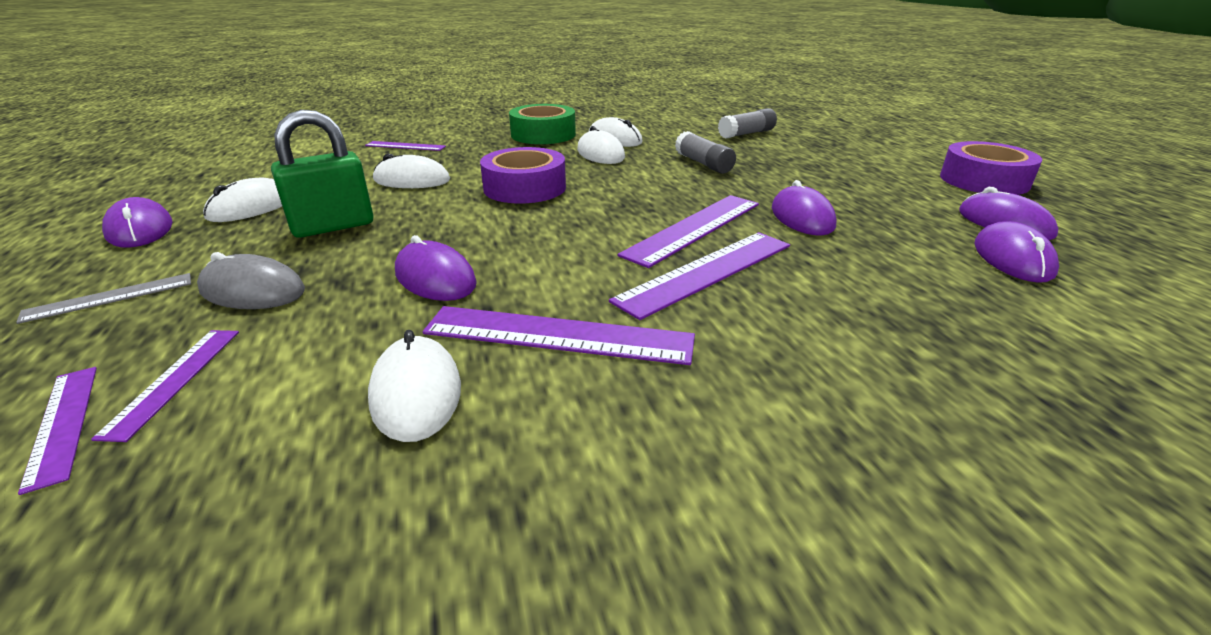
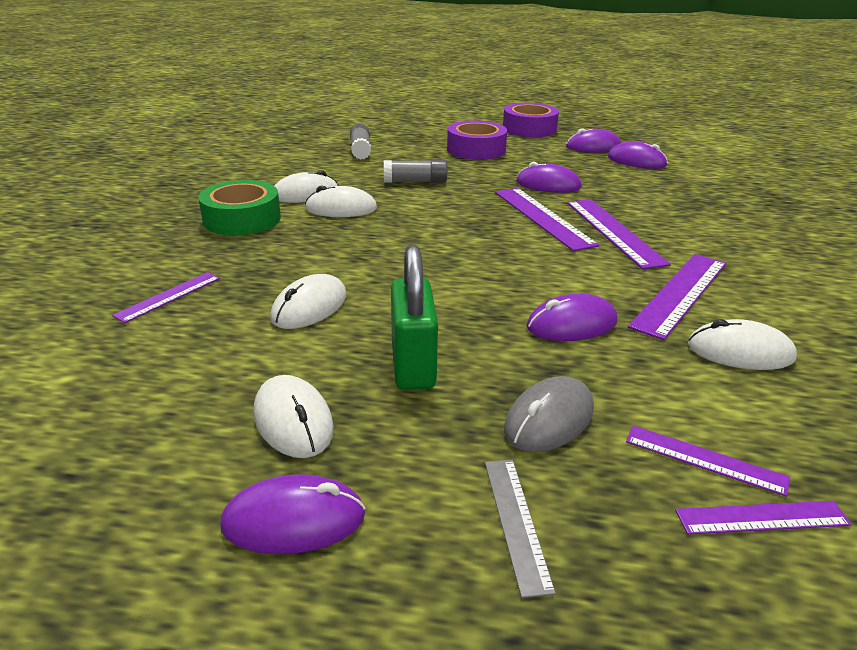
camera: 65 degrees left, 0 degrees up
purple tape [480,147,566,204] -> purple tape moved to [447,121,507,160]

